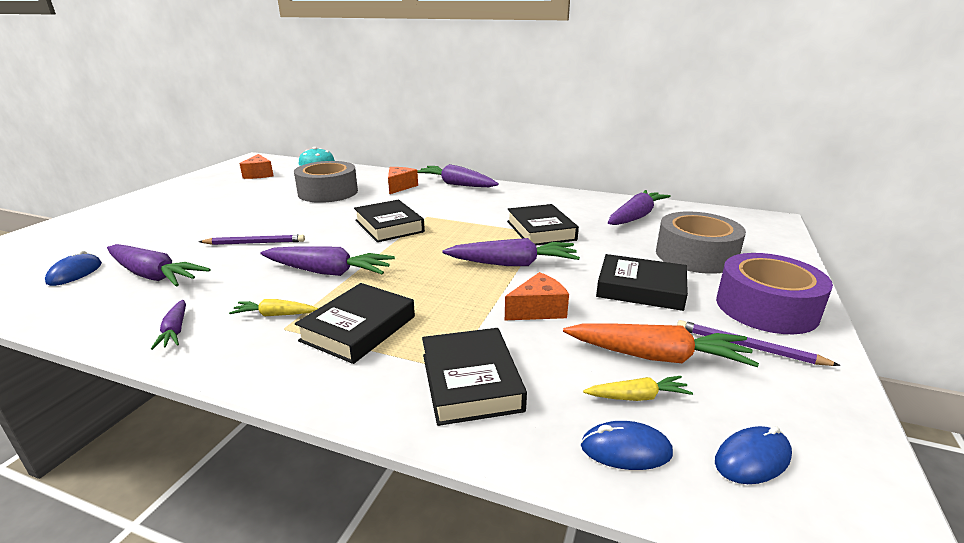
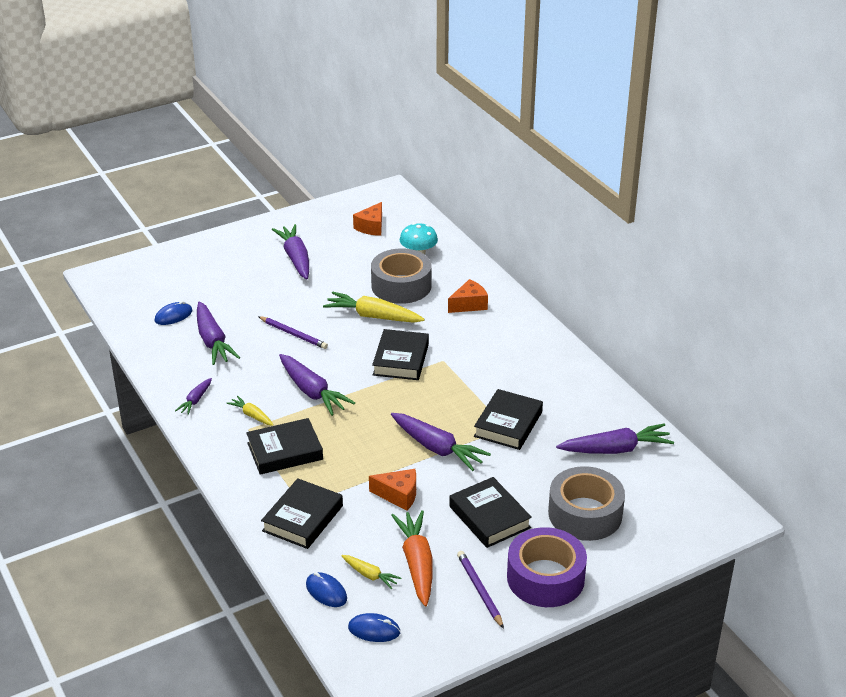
camera: 40 degrees right, 10 degrees up
purple carrot [417,164,499,187] -> purple carrot moved to [272,224,309,279]
orange carrot [563,323,759,367] -> orange carrot turned 150 degrees counterclockwise [391,510,433,606]
none -> yellow carrot [323,292,425,323]

